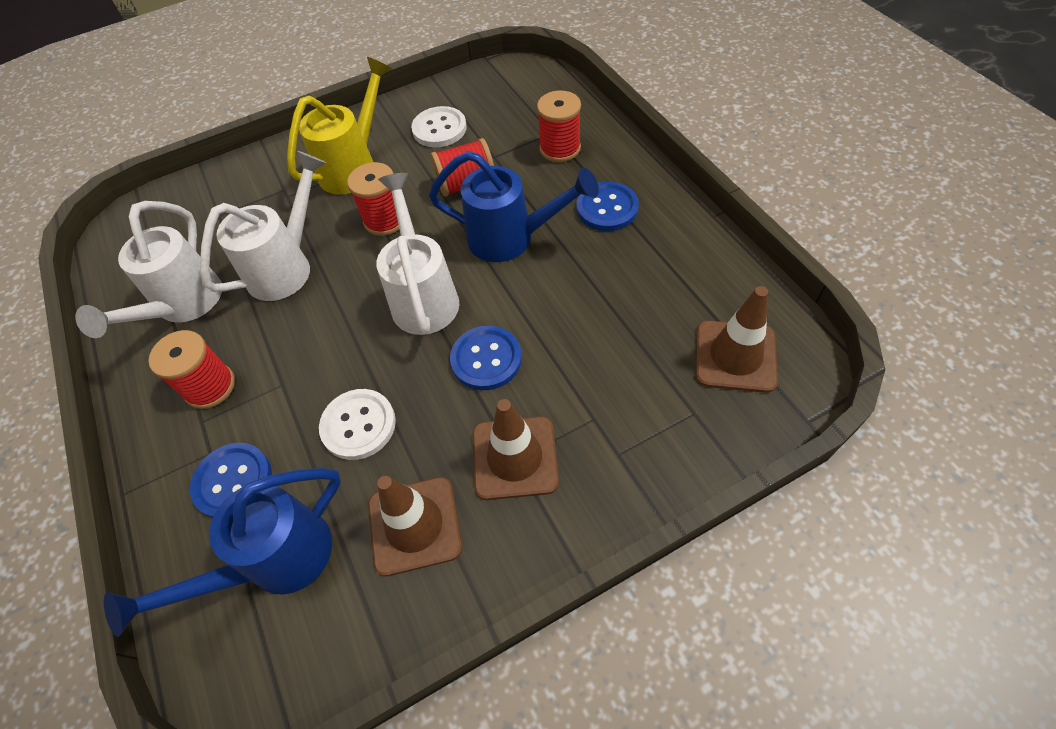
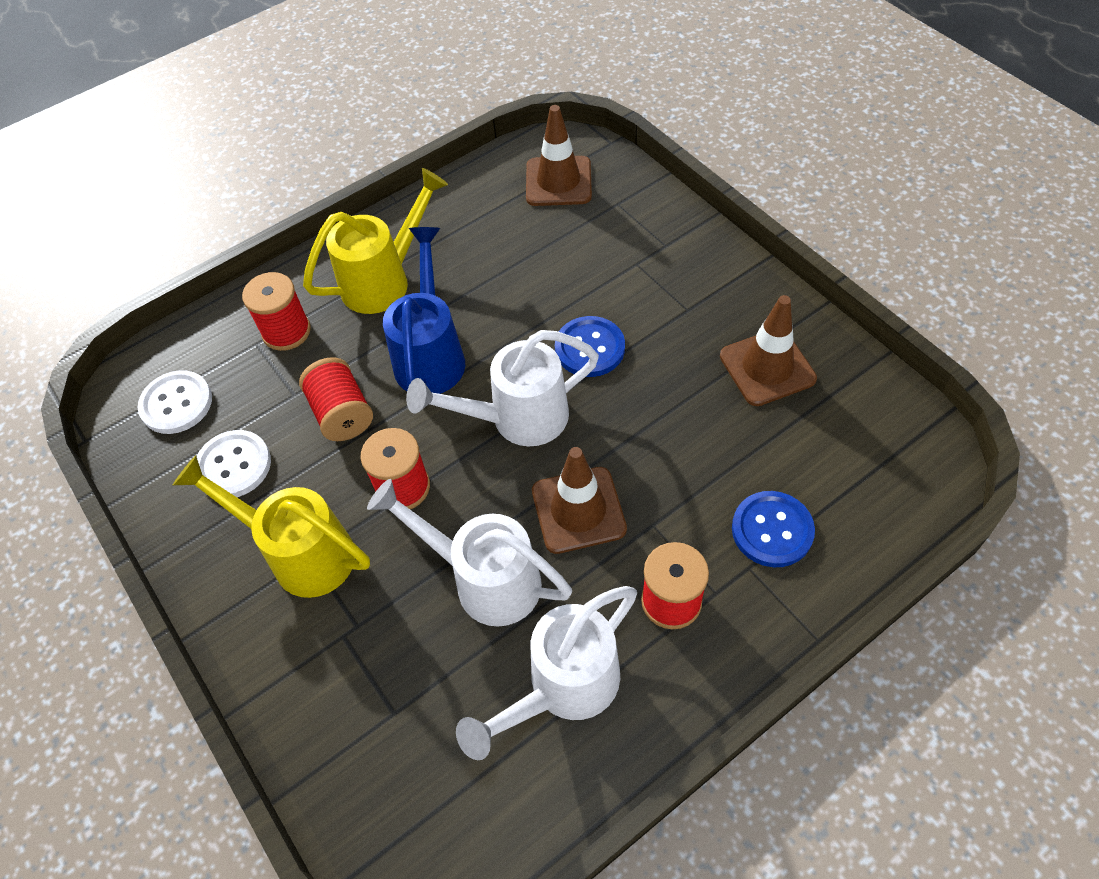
camera: 100 degrees left, 0 degrees up
white watering can [75,201,222,338] -> white watering can turned 135 degrees clockwise [456,586,637,760]
blue watering can [104,468,341,637] -> none
white button [319,389,396,460] -> white button moved to [138,370,212,434]
brown traffic cone [473,399,559,500] -> brown traffic cone moved to [532,447,627,554]
blue button [576,182,639,231] -> yellow watering can [303,168,448,314]

